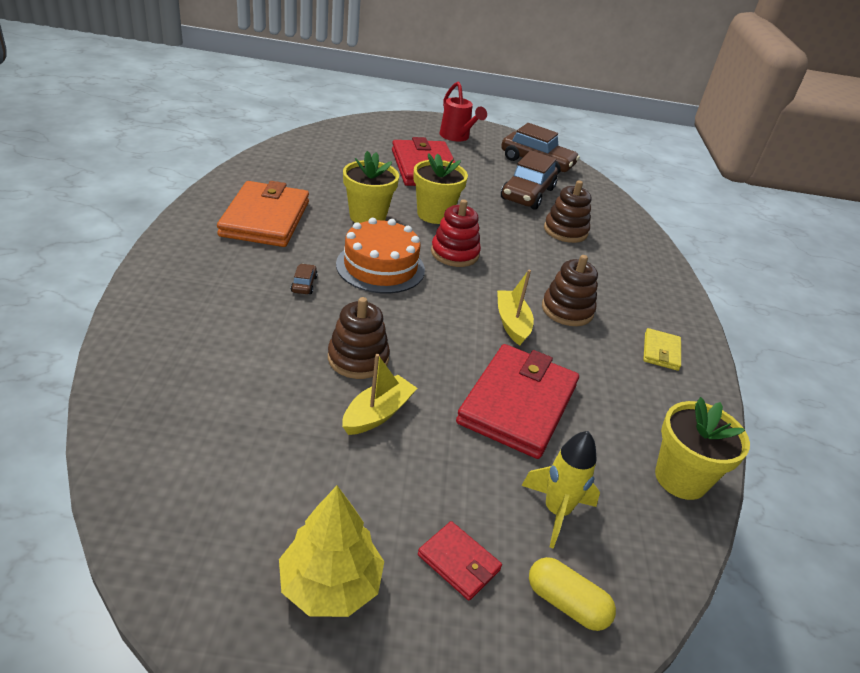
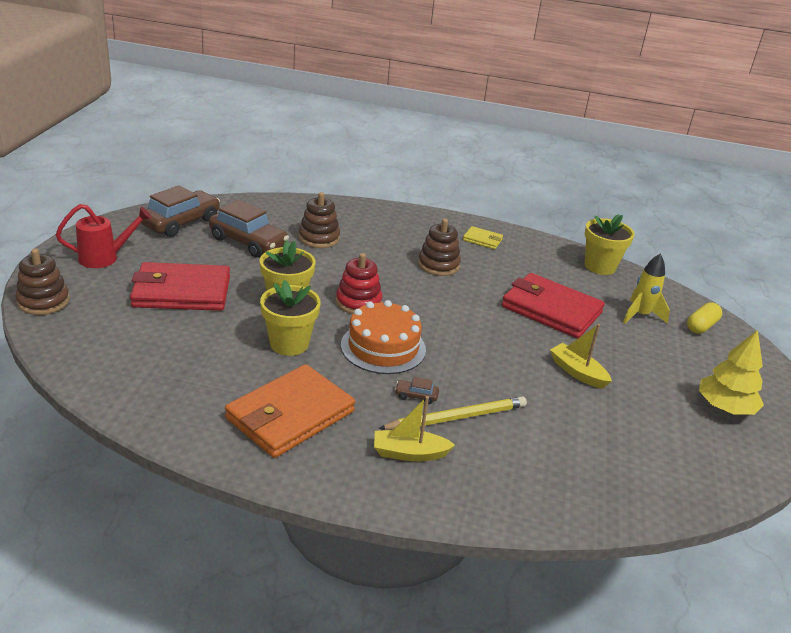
camera: 80 degrees left, 5 degrees down
orange wallet [217,181,309,247] -> orange wallet turned 60 degrees counterclockwise [225,364,355,458]
brown stacking toy [328,297,390,379] -> brown stacking toy moved to [16,249,70,315]
red wallet [418,521,502,601] -> none
yellow boat [497,270,534,346] -> yellow boat moved to [374,396,455,462]
none -> yellow pencil [378,396,527,430]

